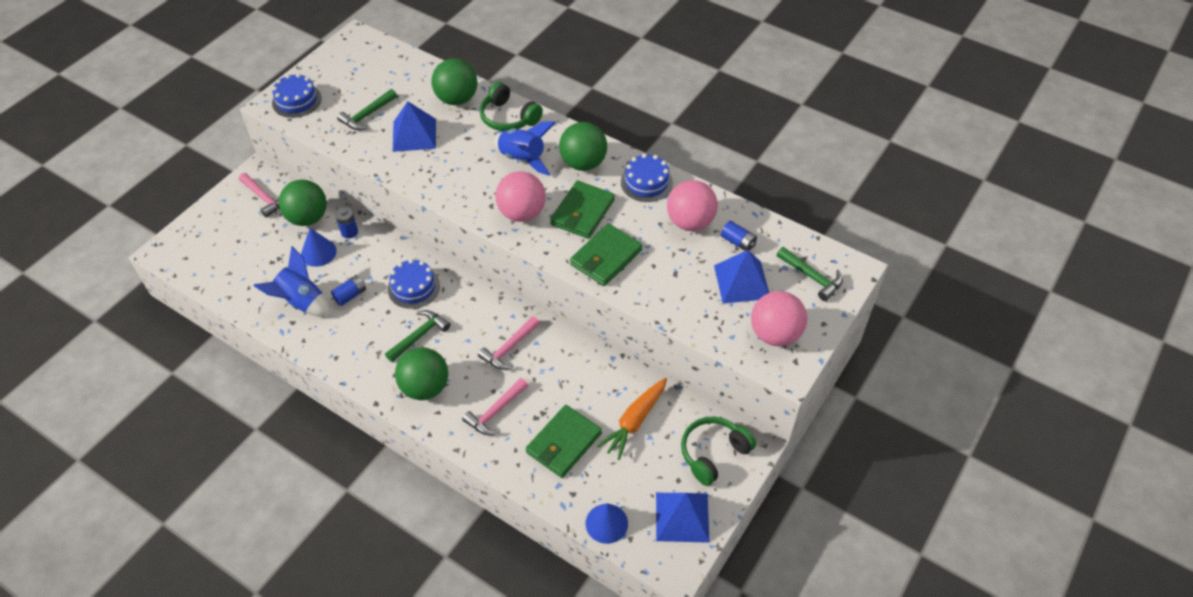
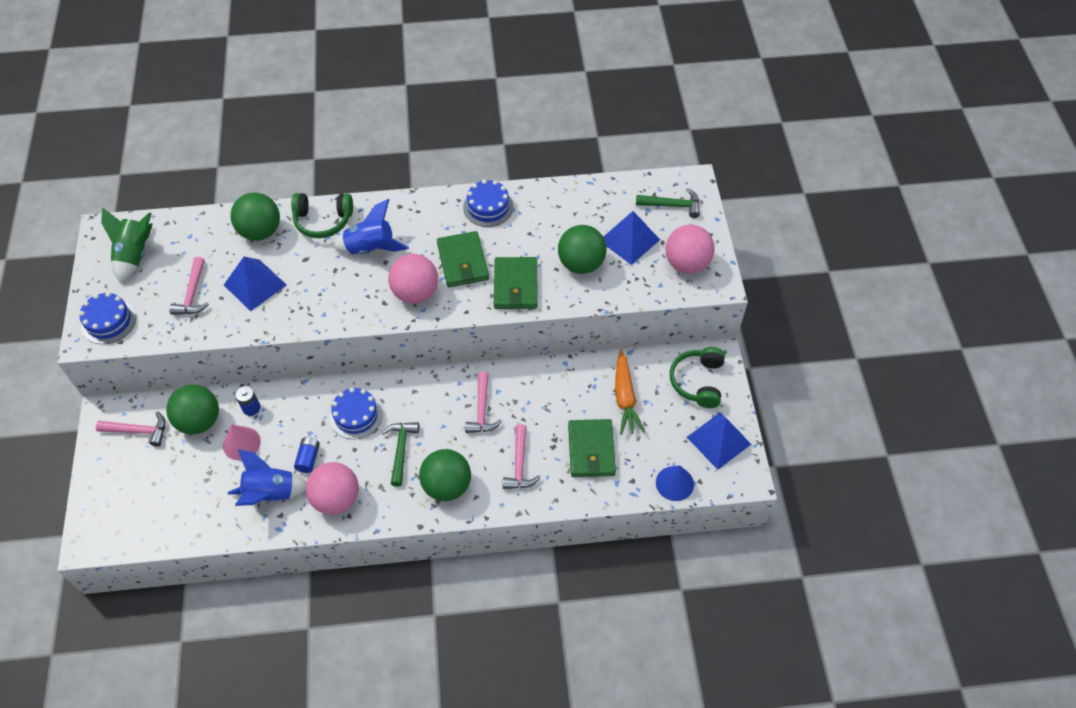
camera: 40 degrees left, 5 degrees up
blue cone [301,228,337,267] -> pink cone [223,425,261,460]
green hammer [337,89,397,131] -> pink hammer [169,257,209,315]
green ball [559,122,607,171] -> green ball moved to [558,225,607,274]
pink ball [667,180,718,231] -> pink ball moved to [306,462,359,515]
blue battery [721,221,757,251] -> none
none -> green rocket [101,207,153,283]

